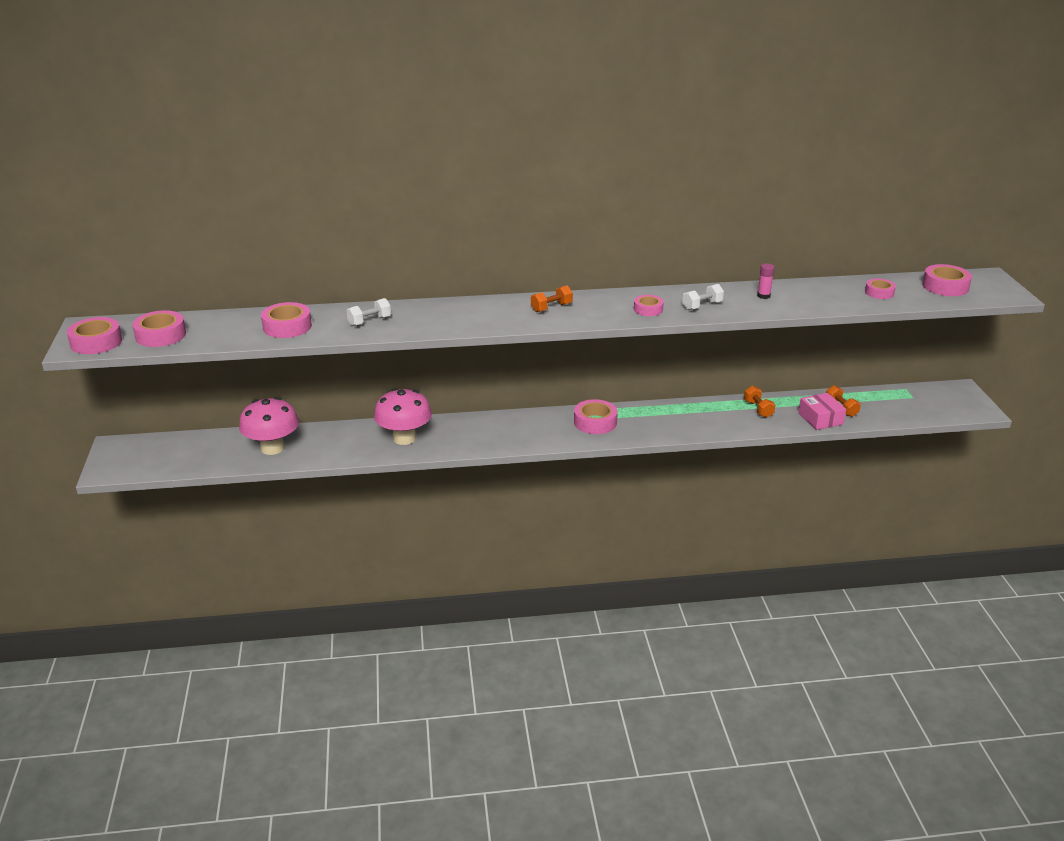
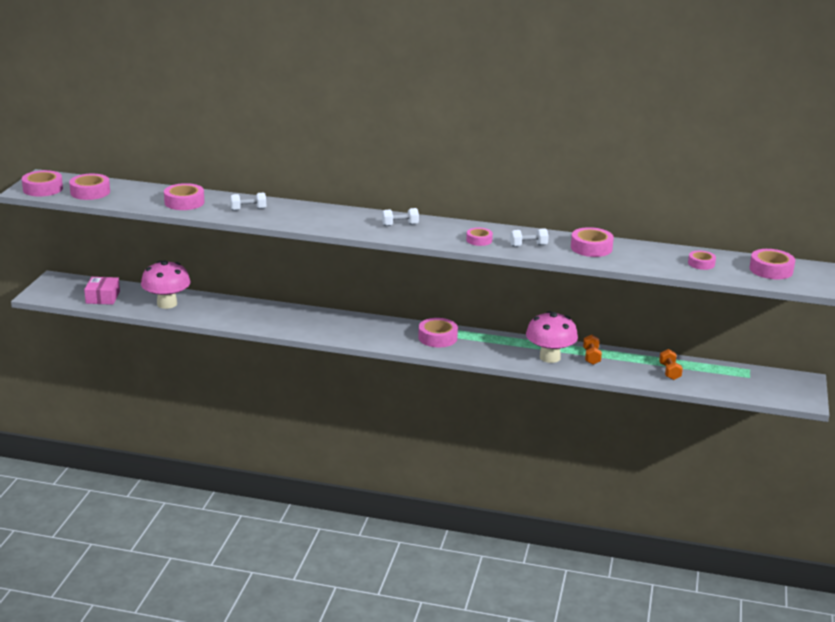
camera: 20 degrees right, 5 degrees down
pink mushroom [374,388,432,445] -> pink mushroom moved to [526,311,578,363]
orange dumbbell [531,285,573,312] -> white dumbbell [382,208,419,226]
pink glue stick [757,263,774,299] -> pink tape [571,227,614,257]
pink box [798,393,846,430] -> pink box moved to [84,277,120,305]

